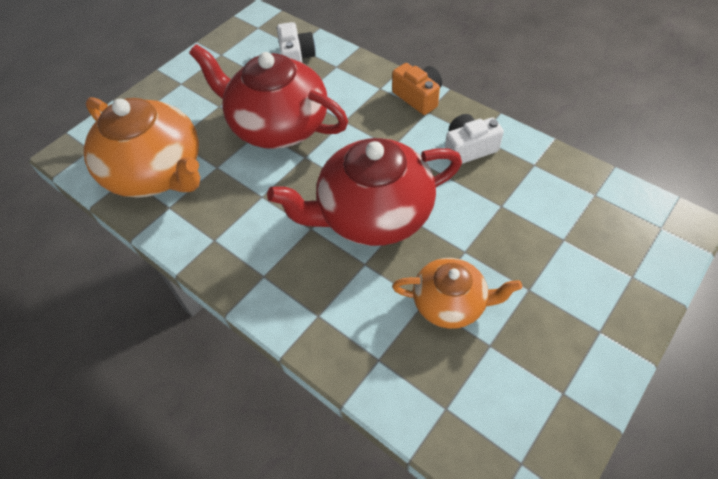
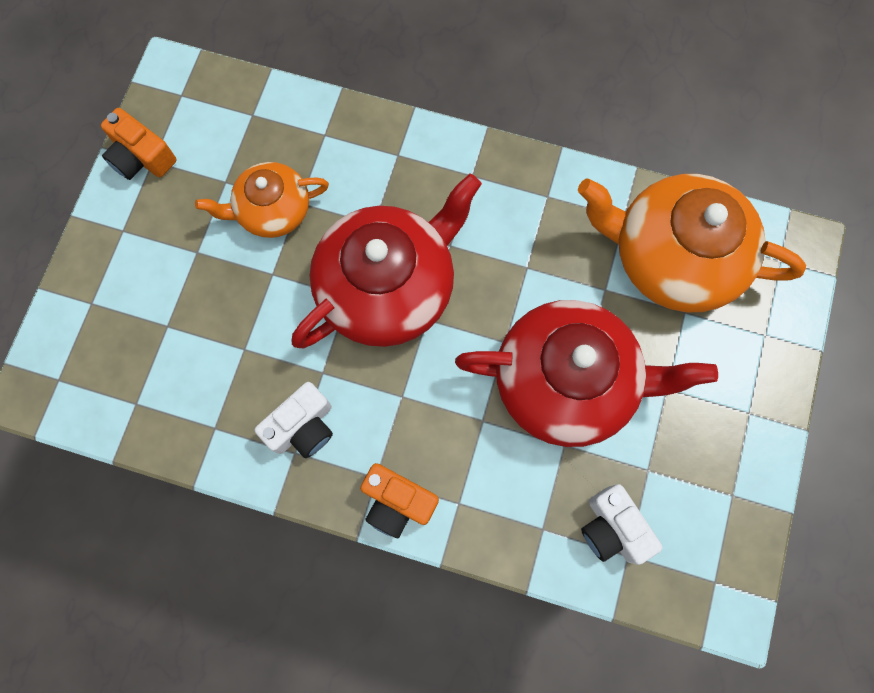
camera: 155 degrees right, 20 degrees up
none -> orange camera [101,108,177,180]

